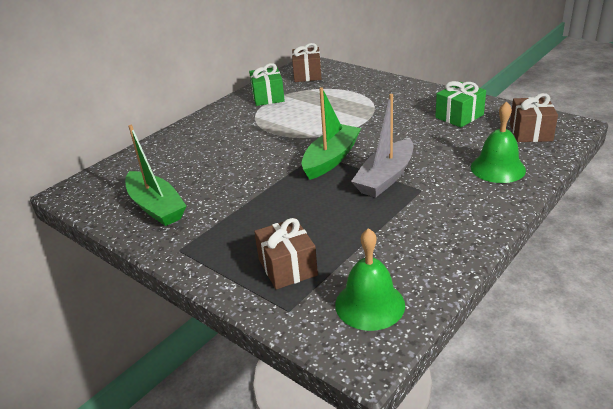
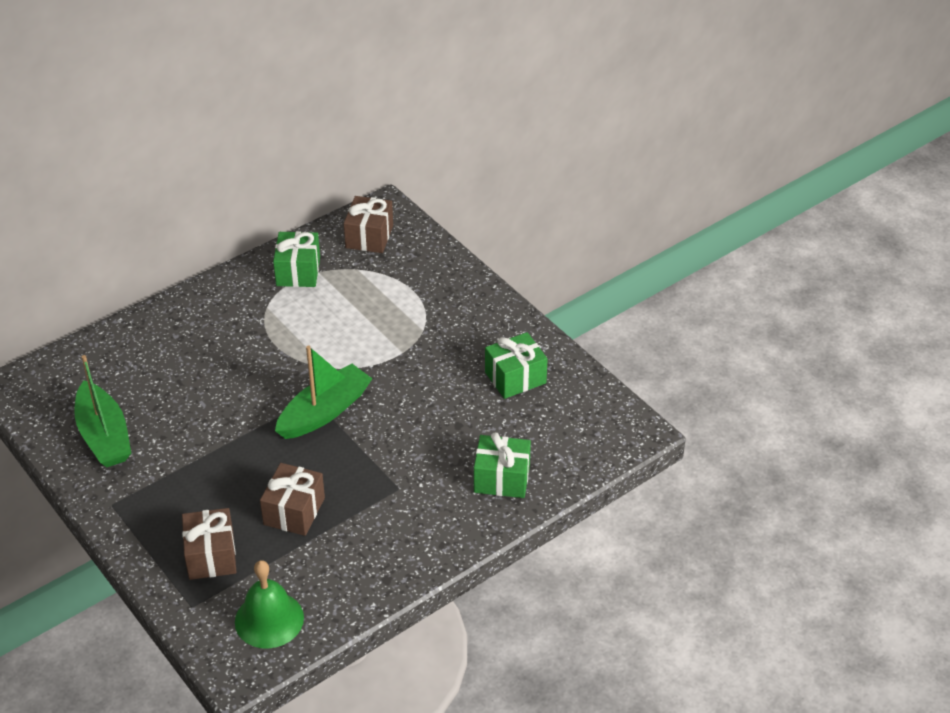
camera: 10 degrees right, 10 degrees up
grey boat [351,94,413,197] -> none
green bell [471,101,526,183] -> green gift [474,432,531,498]
brown gift [510,93,558,142] -> brown gift moved to [260,463,325,536]

